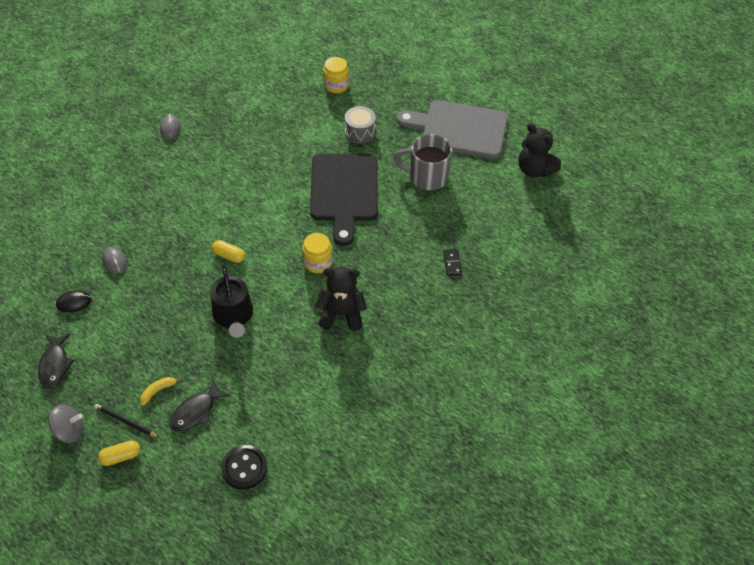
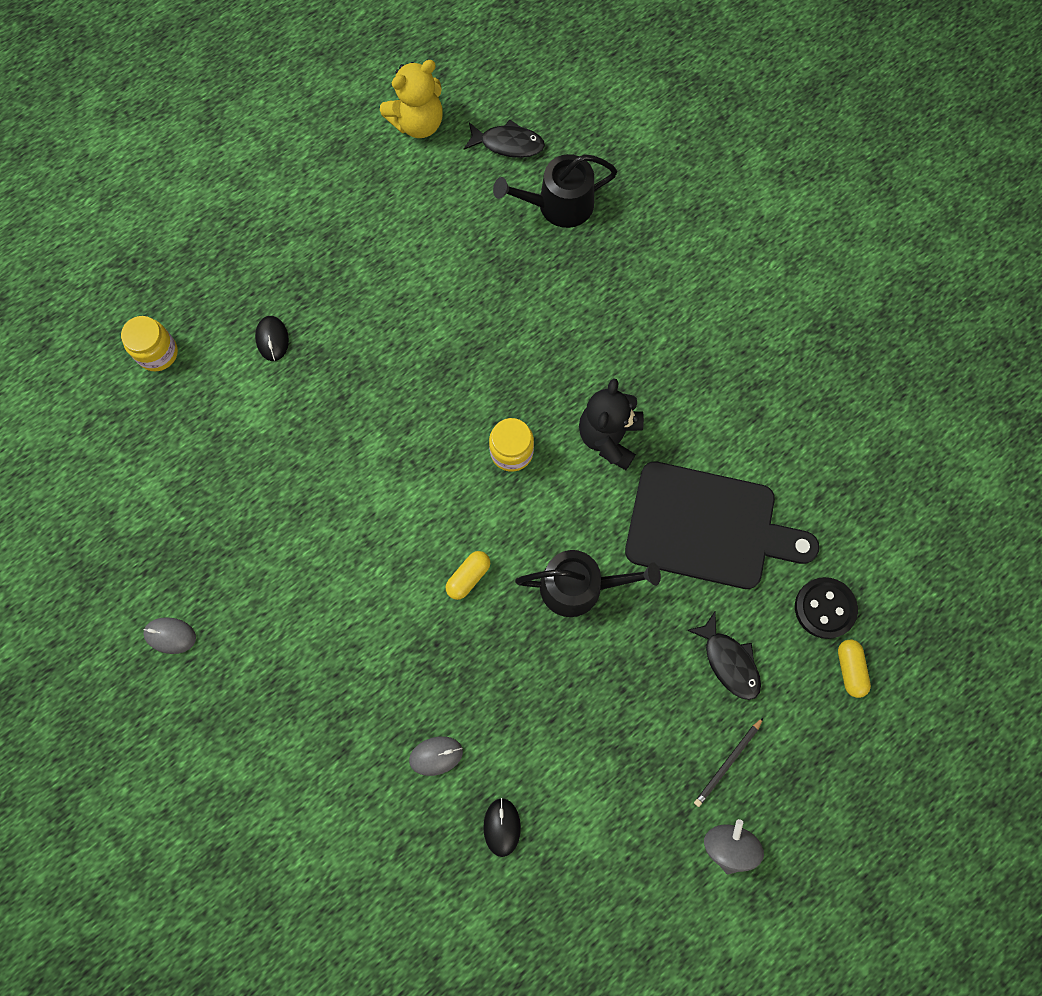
camera: 75 degrees left, 20 degrees up
black fish [38,334,74,389] -> black fish moved to [464,119,545,158]
yellow capsule [98,440,140,466] -> yellow capsule moved to [838,640,871,698]
yellow banana [140,377,182,406] -> none
black cutting board [310,154,378,246] -> black cutting board moved to [625,461,819,589]
grey drum [345,106,376,144] -> black mouse [255,316,289,361]
grey mug [394,134,452,190] -> none
grey cutting board [396,100,508,159] -> none
black domino [443,249,462,276] -> none
black teddy bear [518,123,561,177] -> yellow teddy bear [380,60,443,138]
none -> black watering can [493,154,617,228]

